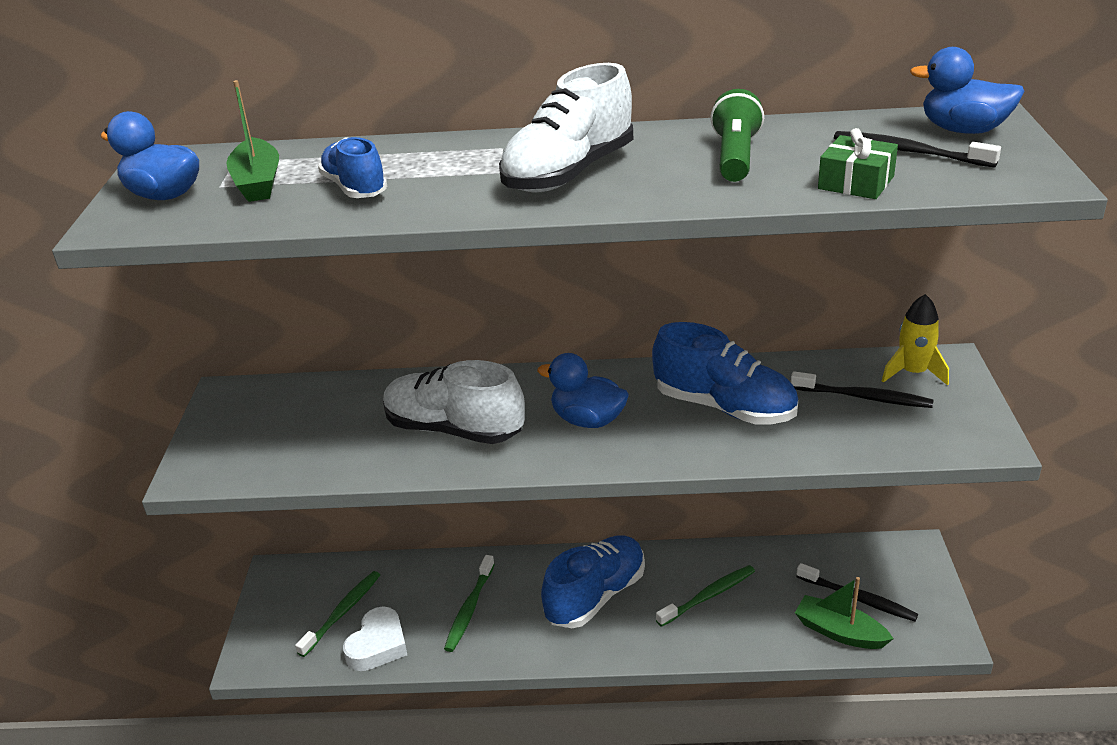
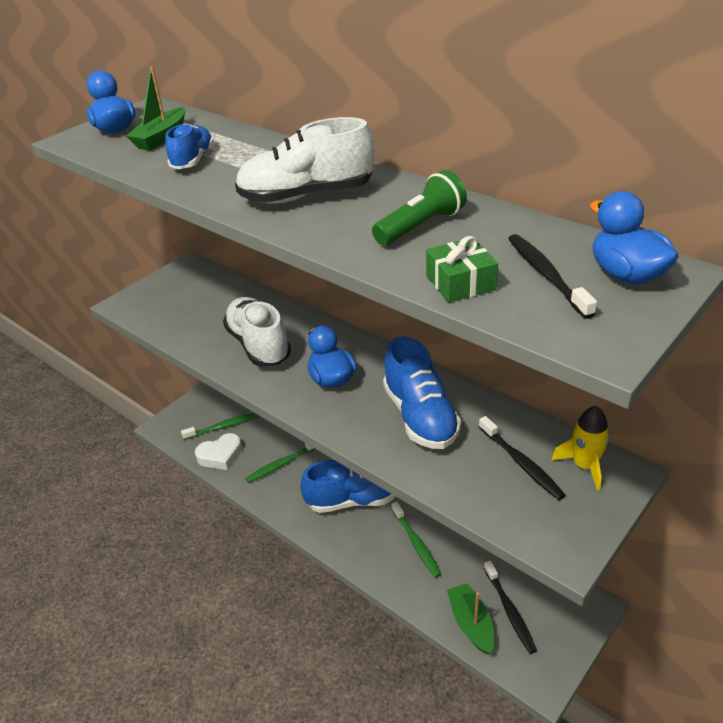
camera: 40 degrees right, 5 degrees up
green toothbrush [656,565,755,627] -> green toothbrush turned 60 degrees clockwise [391,502,442,578]

